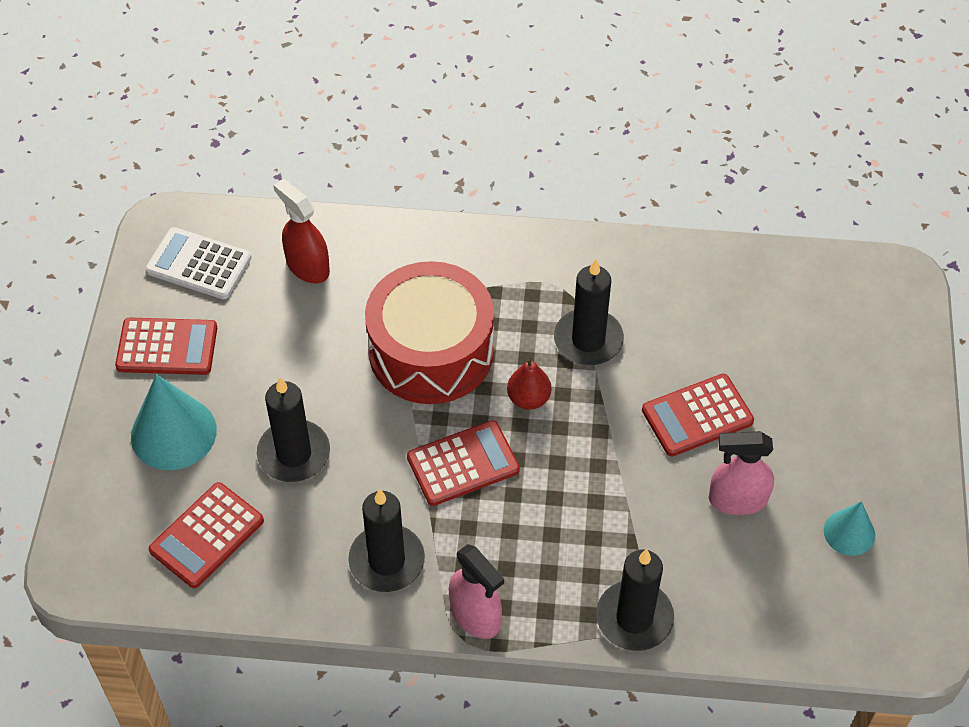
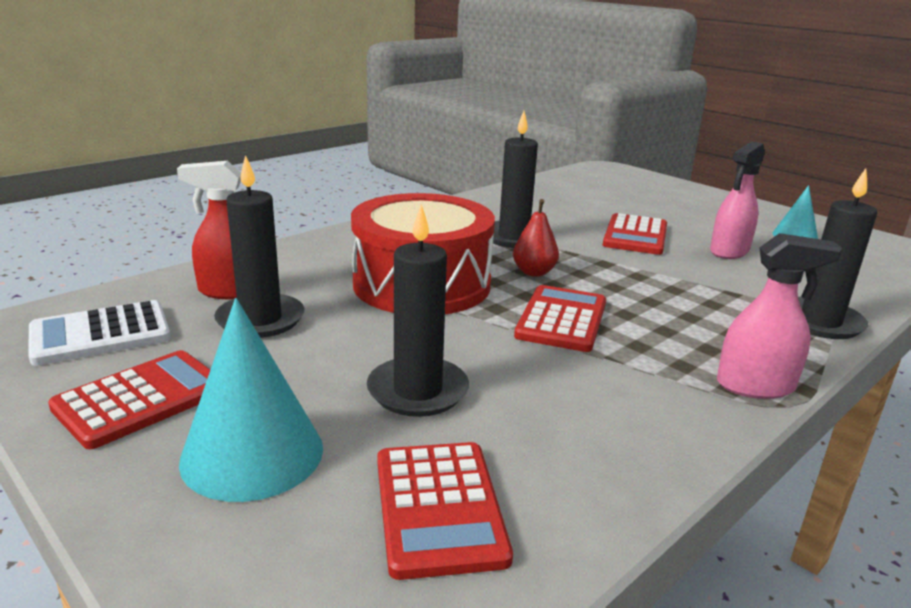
camera: 50 degrees left, 30 degrees down
black candle [348,489,425,592] -> black candle moved to [214,155,305,338]

